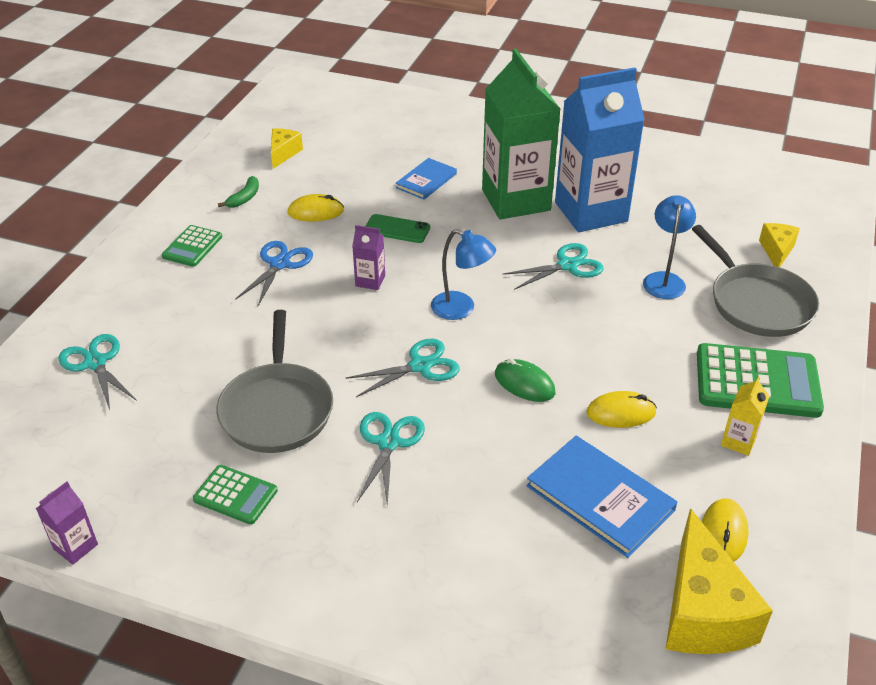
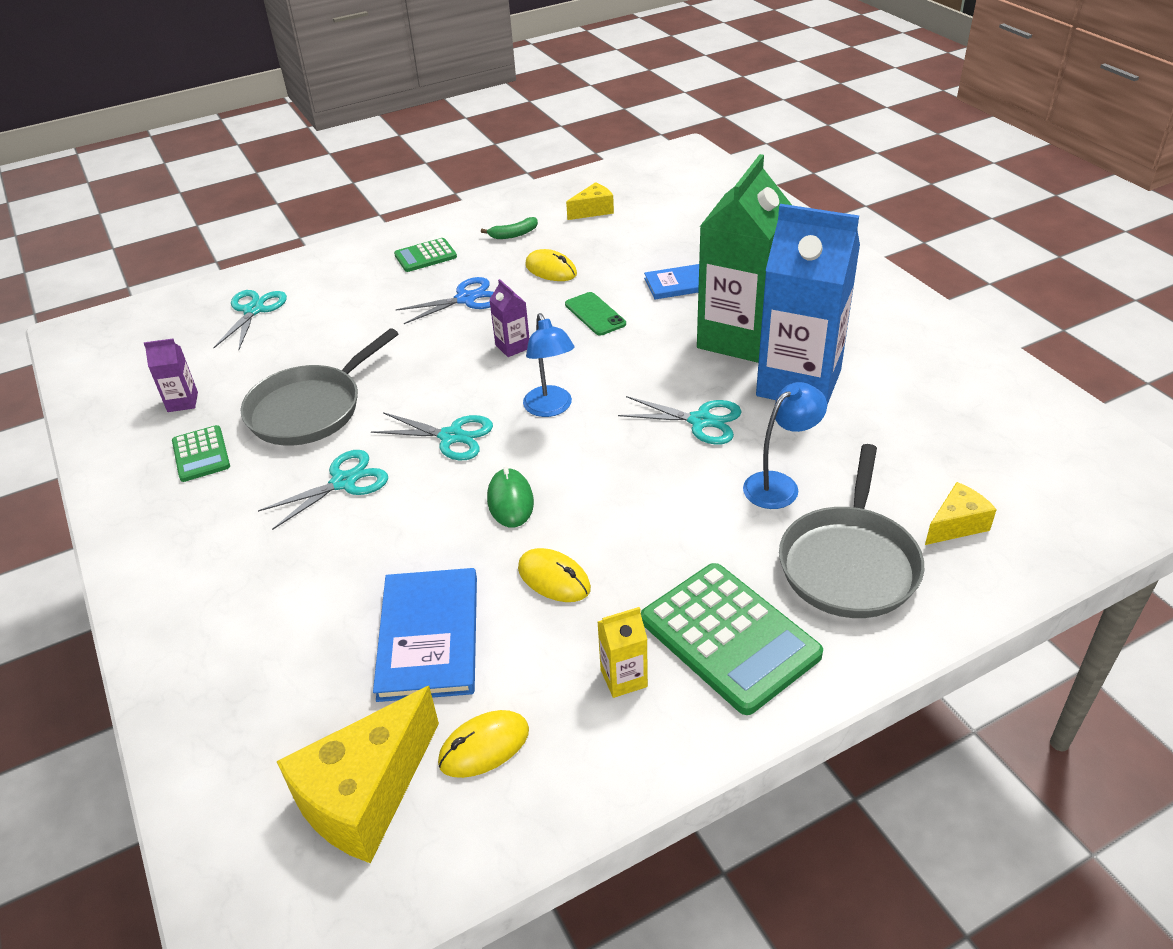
camera: 45 degrees right, 0 degrees up
purple carton [36,482,98,565] -> purple carton moved to [144,339,198,412]

